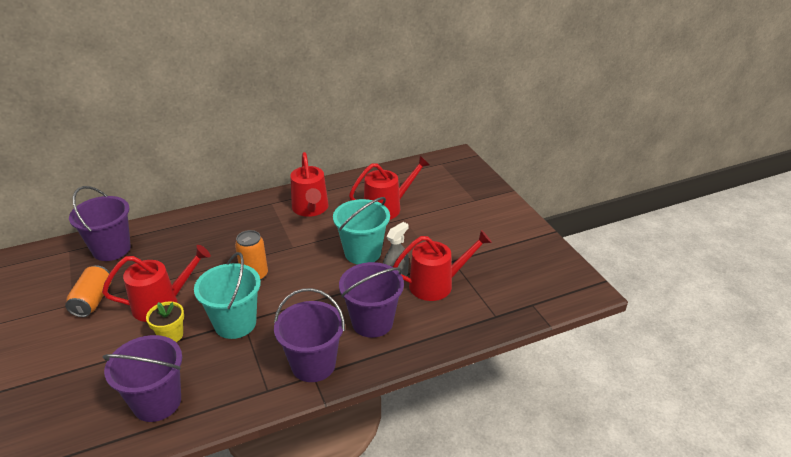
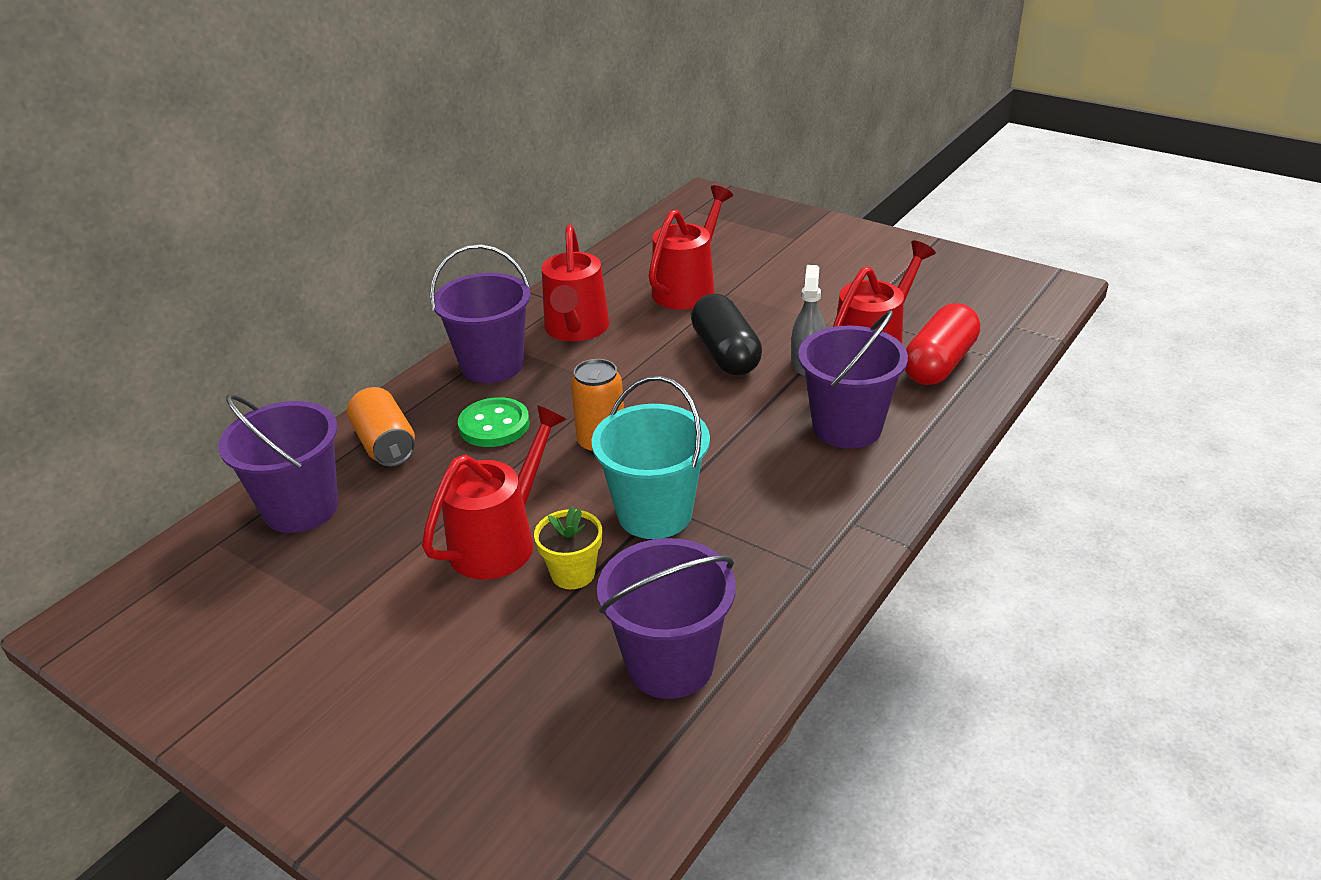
camera: 30 degrees left, 0 degrees up
orange can [65,265,112,317] -> orange can moved to [347,387,415,466]
purple bucket [274,288,345,382] -> purple bucket moved to [430,244,530,383]
red watering can [290,152,329,217] -> red watering can turned 45 degrees clockwise [542,225,610,341]
turquoise bucket [333,197,390,265] -> black capsule [691,294,762,375]
none -> green button [458,397,530,447]
none -> red capsule [905,303,980,385]

